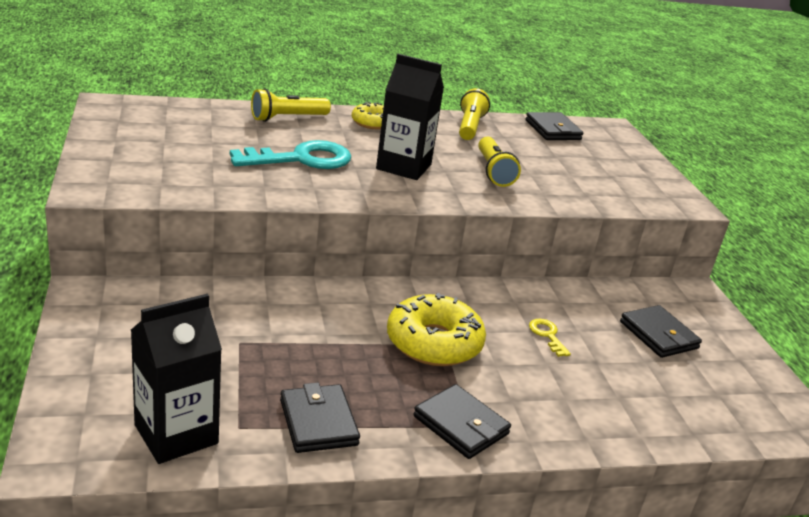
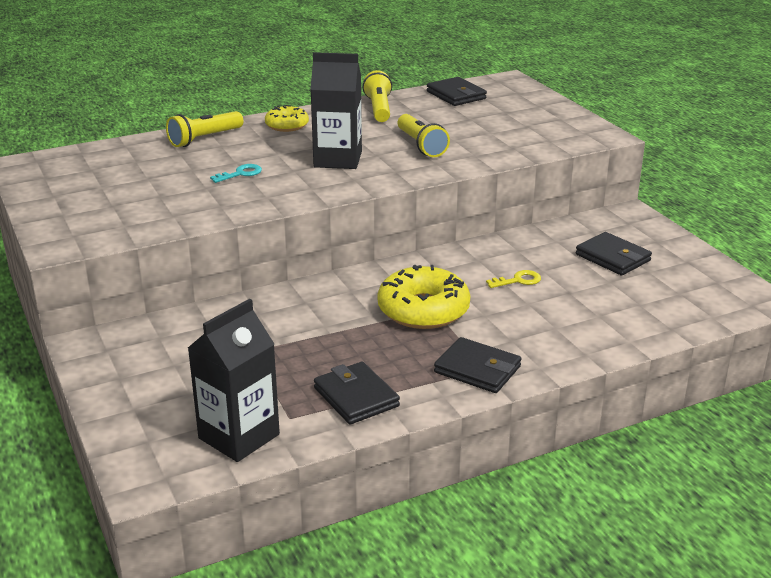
camera: 10 degrees left, 0 degrees up
turquoise key [230,140,351,169] -> turquoise key [210,164,262,183], size x0.45
yellow key [529,319,571,357] -> yellow key turned 105 degrees clockwise [486,270,541,288]

